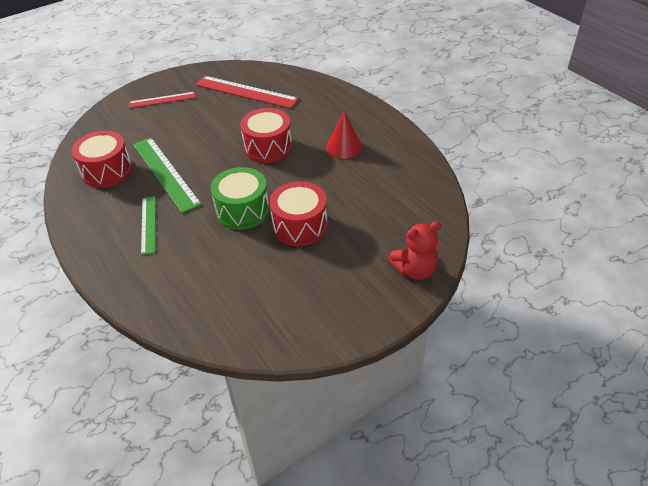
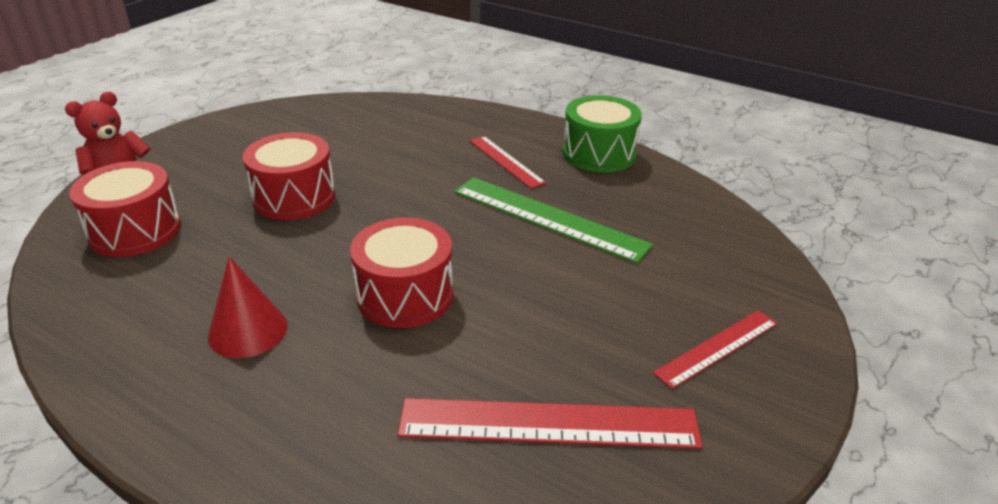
camera: 155 degrees right, 10 degrees down
red drum [72,131,132,188] -> red drum moved to [69,161,181,257]
green ruler [141,196,156,255] -> red ruler [469,136,546,189]
green drum [211,167,270,230] -> green drum moved to [563,95,642,173]

